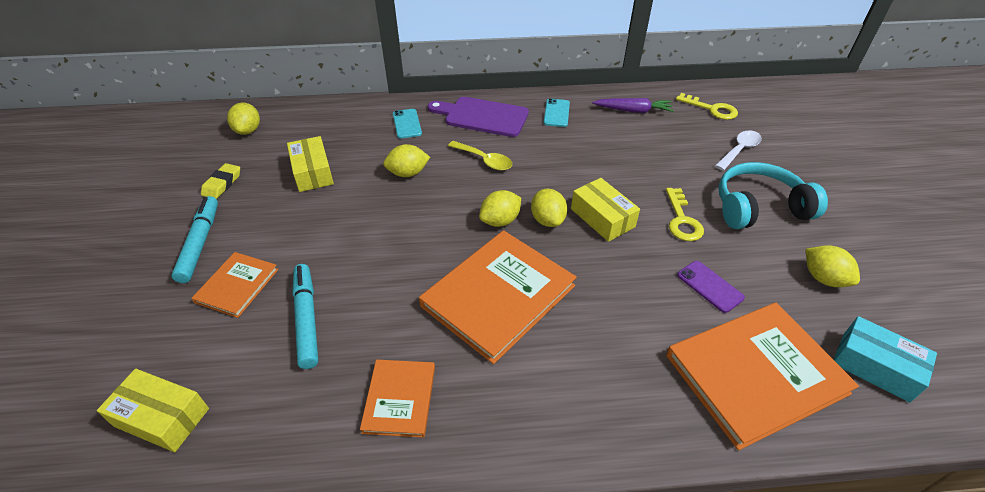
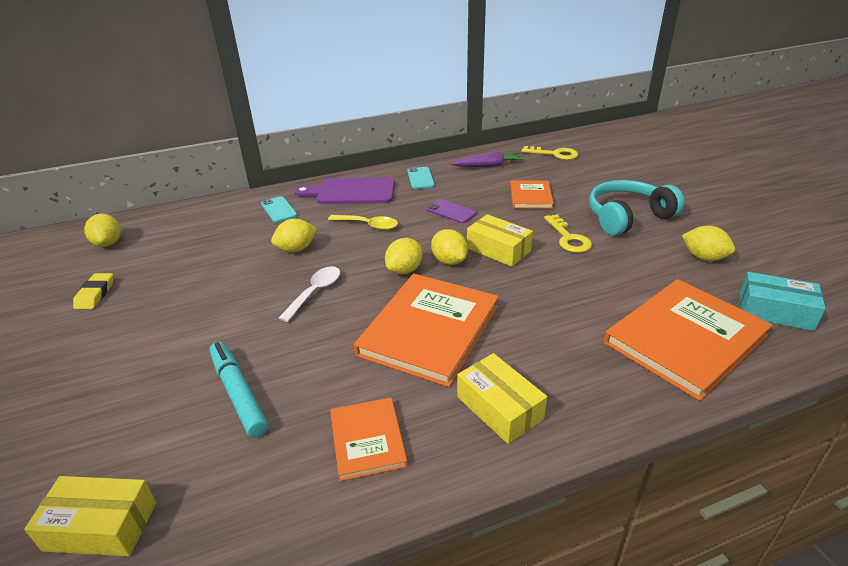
camera: 15 degrees left, 10 degrees down
turquoise marker [171,196,218,283] -> none
orange book [191,252,278,318] -> orange book moved to [510,180,554,209]
yellow box [287,136,334,192] -> yellow box moved to [457,353,547,444]
purple phone [677,261,745,313] -> purple phone moved to [426,199,477,223]
white spoon [715,130,762,171] -> white spoon moved to [279,266,340,322]

